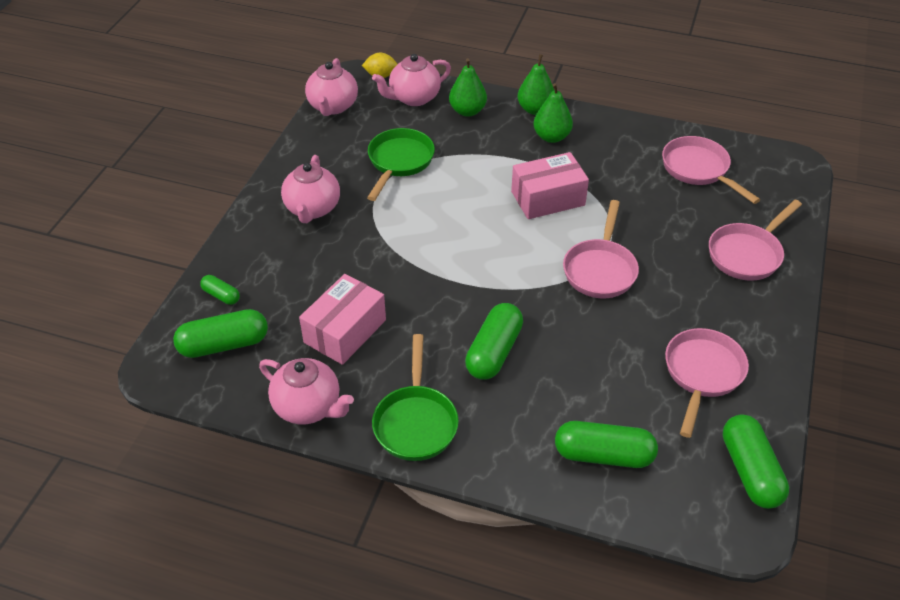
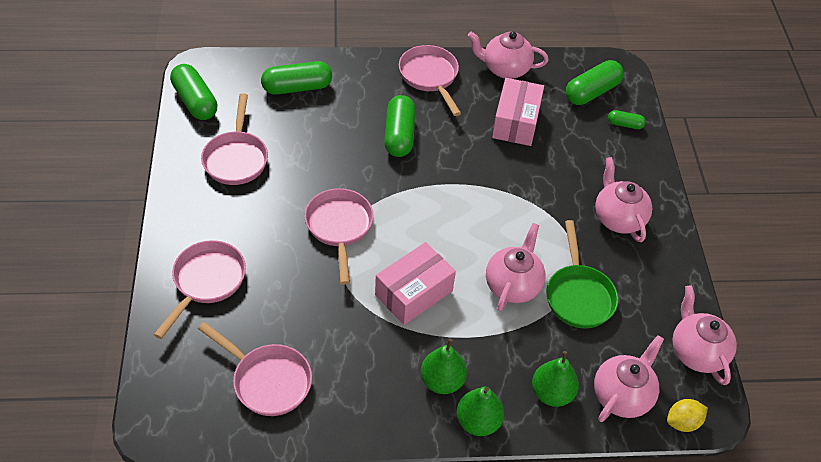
camera: 155 degrees right, 5 degrees up
green pan [372,334,459,461] -> pink pan [399,45,461,116]
none -> pink teapot [486,223,545,311]

